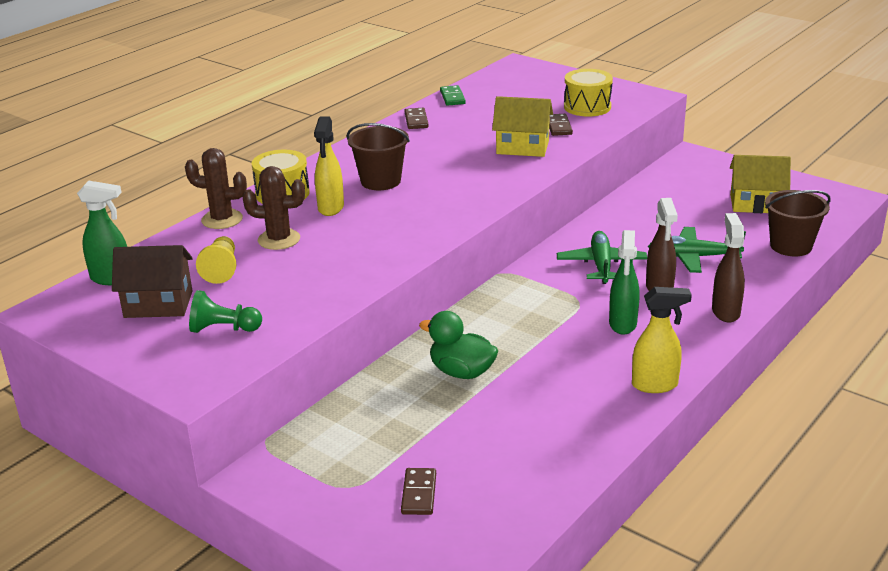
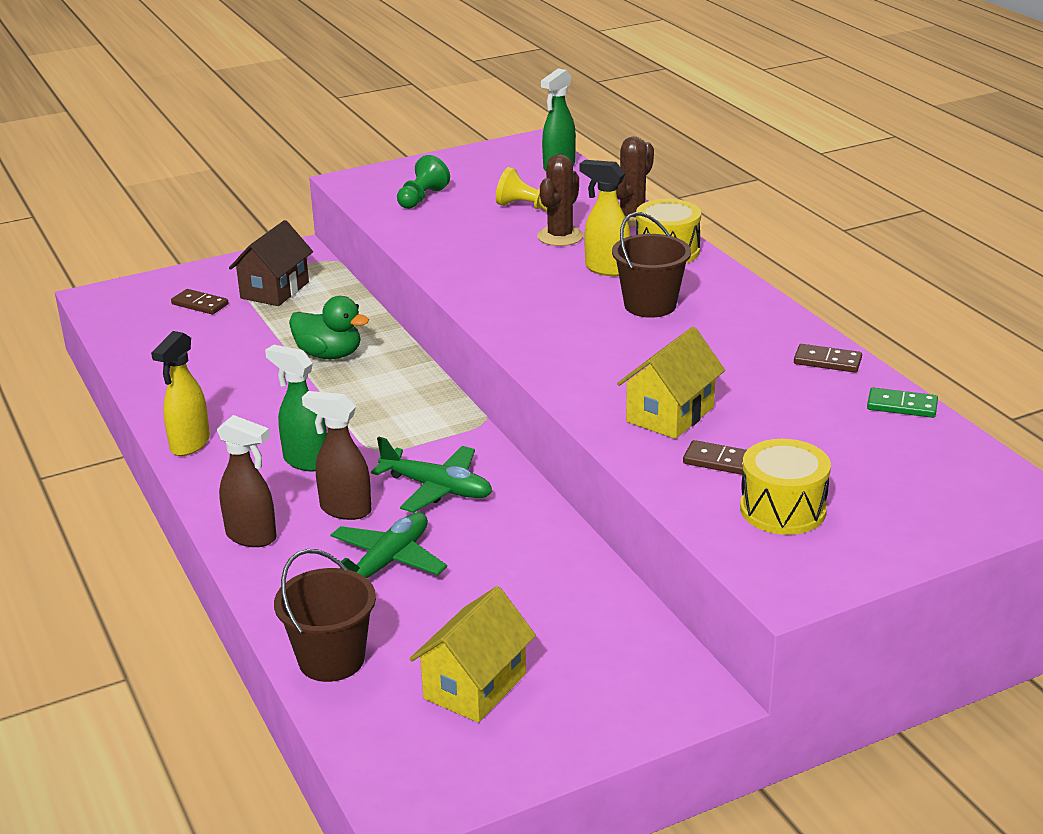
camera: 115 degrees right, 0 degrees up
brown house [112,245,193,318] -> brown house moved to [229,220,313,306]
green duck [419,311,498,379] -> green duck turned 60 degrees clockwise [289,296,369,359]

